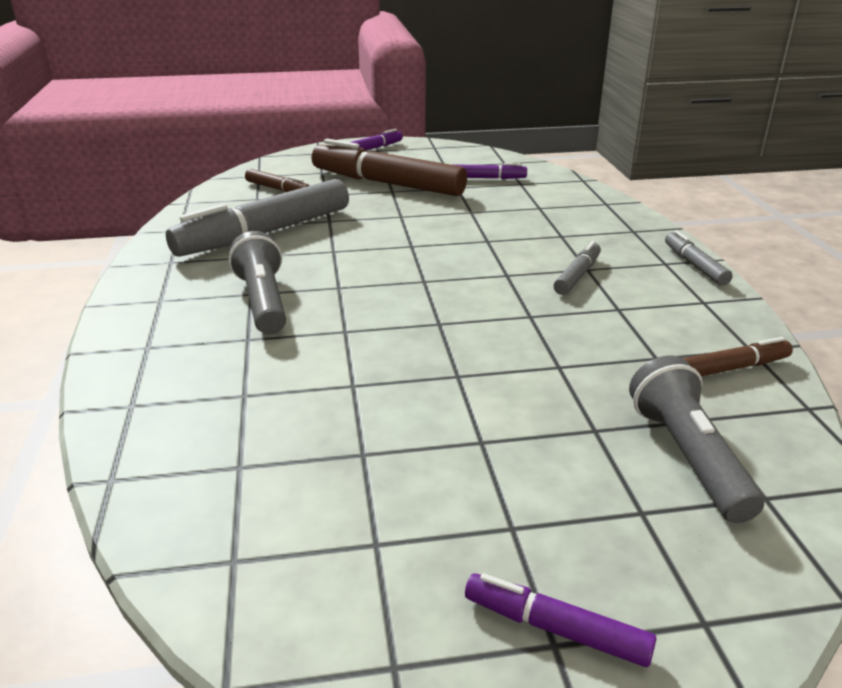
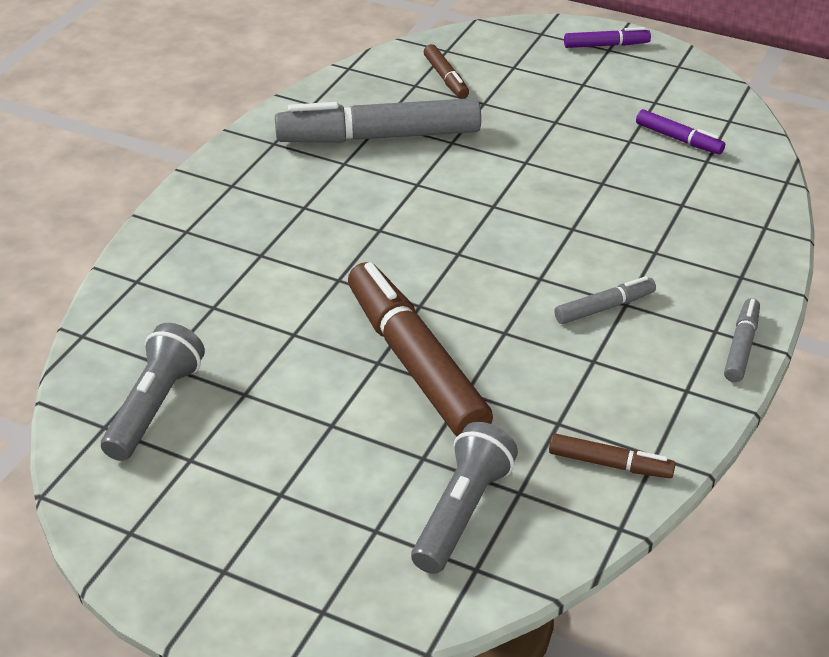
camera: 35 degrees right, 10 degrees up
grey flashlight [228,231,286,334] -> grey flashlight moved to [101,323,205,461]
brown marker [312,139,467,196] -> brown marker moved to [348,262,493,436]
purple marker [465,573,656,667] -> none

